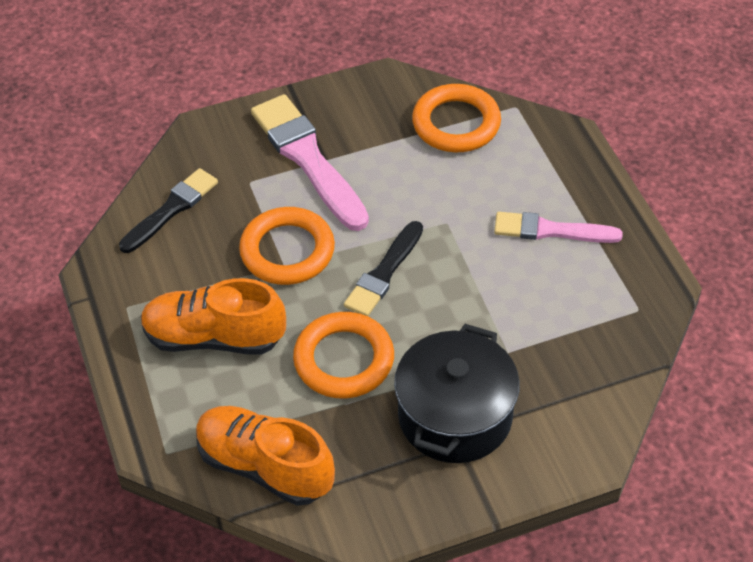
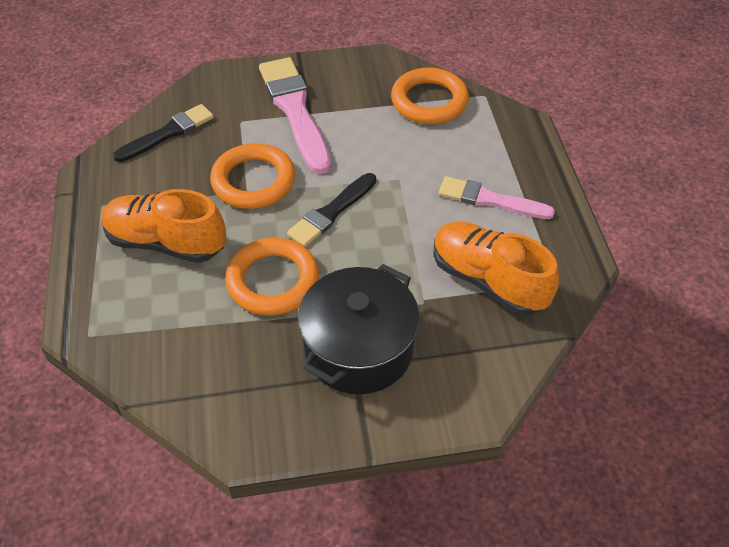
camera: 10 degrees right, 0 degrees up
orange shoe [196,406,335,506] -> orange shoe moved to [434,221,559,315]

